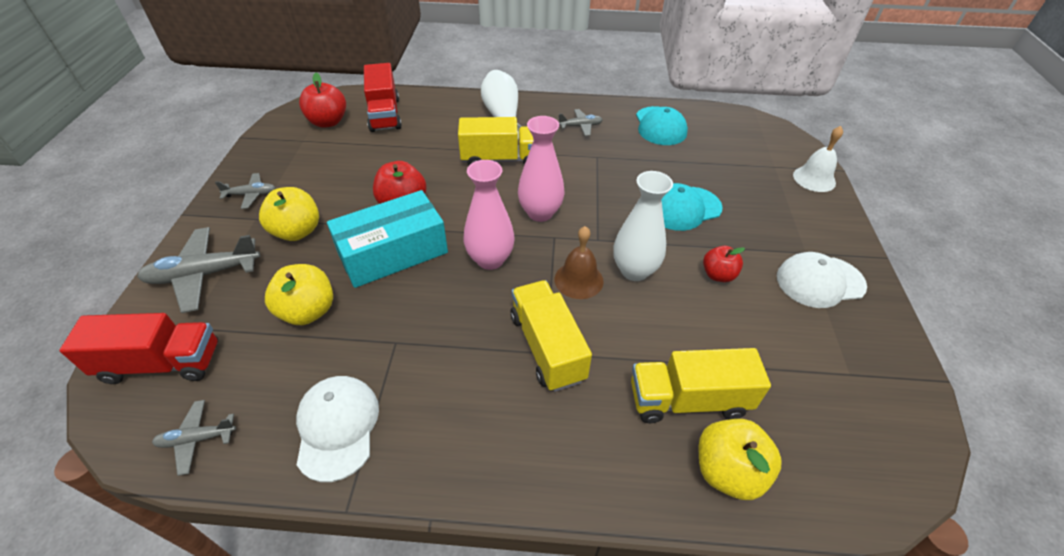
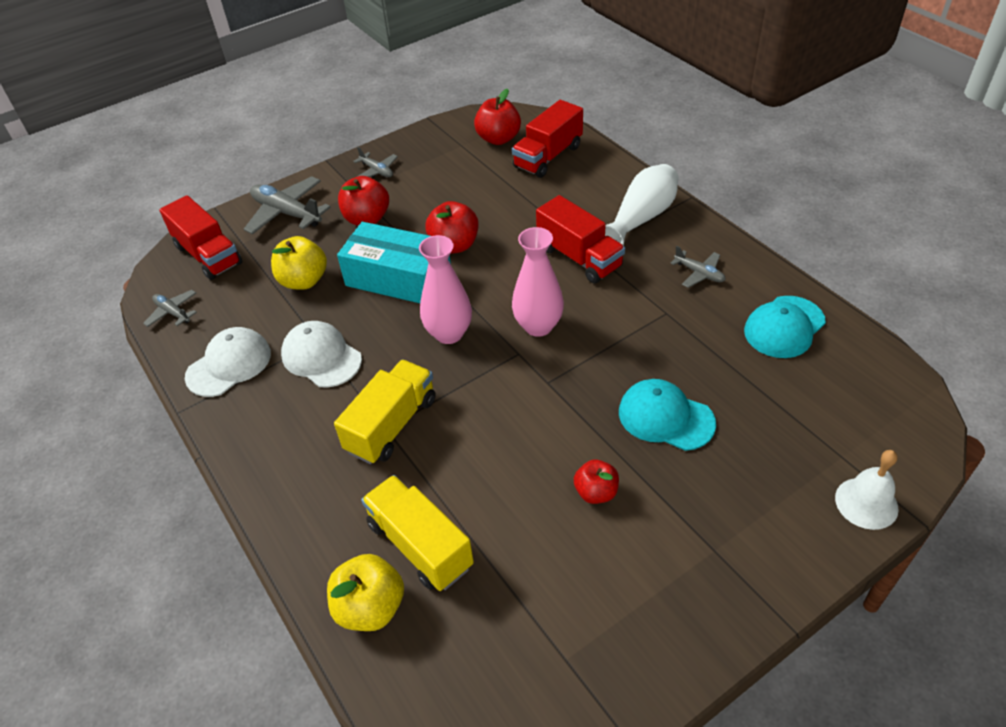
camera: 55 degrees right, 0 degrees up
yellow apple [259,187,319,241] -> red apple [338,176,389,226]
yellow truck [458,117,534,165] -> red truck [536,195,625,283]
brown bell [555,226,604,299] -> none
white vase [613,171,673,281] -> none
white cap [777,252,867,308] -> white cap moved to [281,321,362,388]

